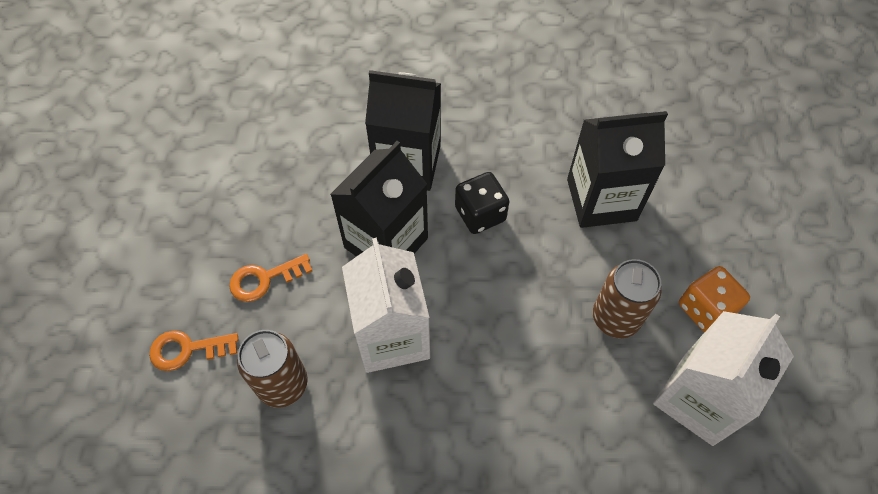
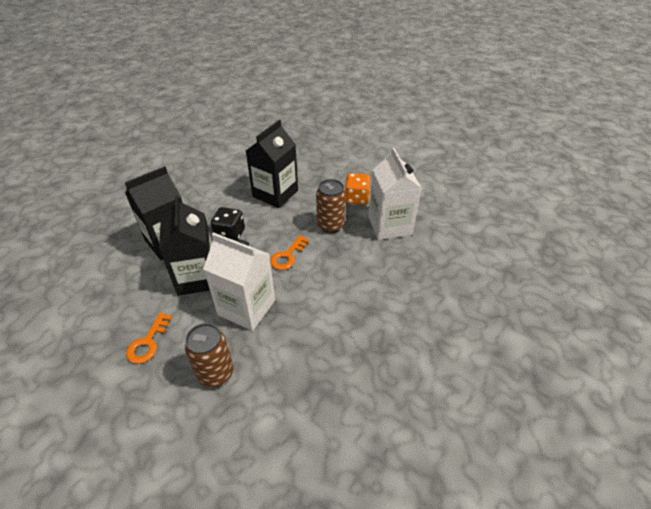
camera: 50 degrees left, 15 degrees down
orange key [149,331,238,371] -> orange key moved to [270,235,309,270]

